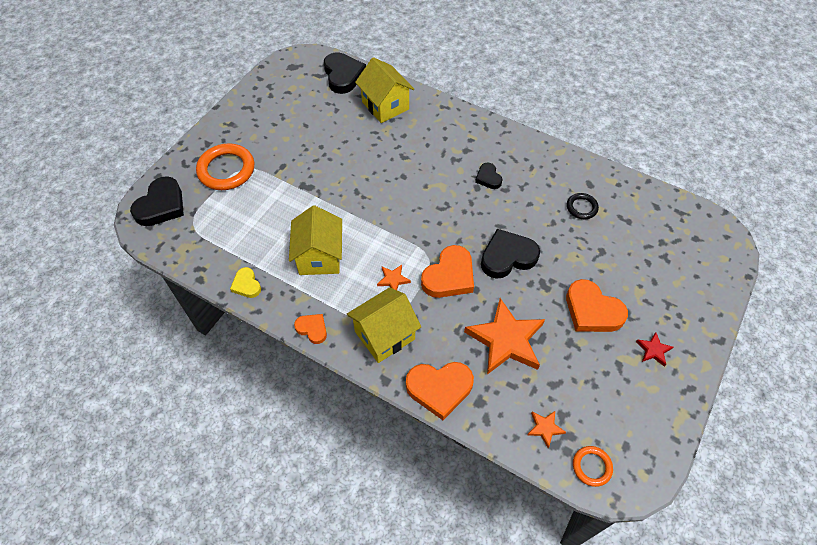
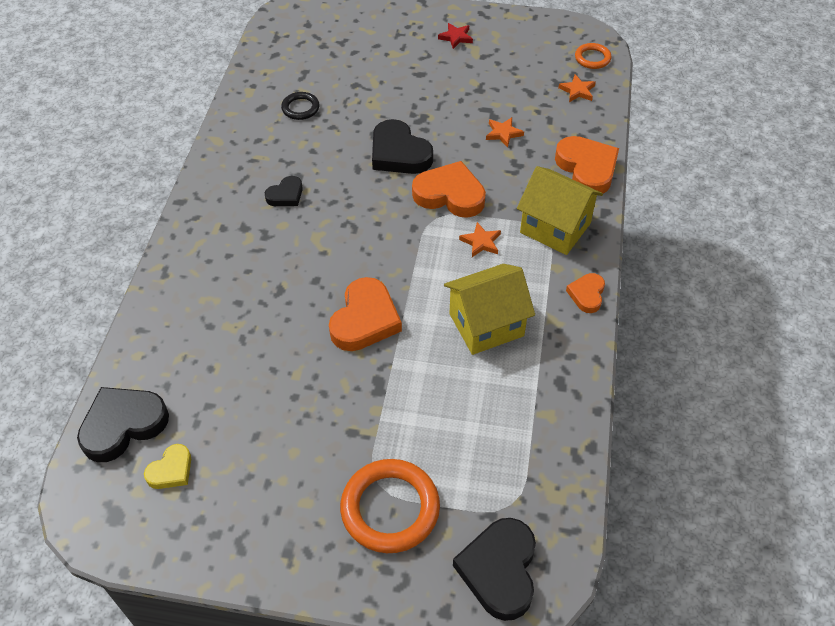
camera: 110 degrees left, 5 degrees down
black heart [130,176,184,226] -> black heart turned 90 degrees counterclockwise [453,518,536,621]
yellow heart [230,267,261,298] -> yellow heart moved to [144,444,191,489]
yellow house [355,57,414,123] -> none
orange star [464,298,545,375] -> orange star [486,117,524,148], size x0.44
orange heart [566,279,628,332] -> orange heart moved to [329,277,402,351]

